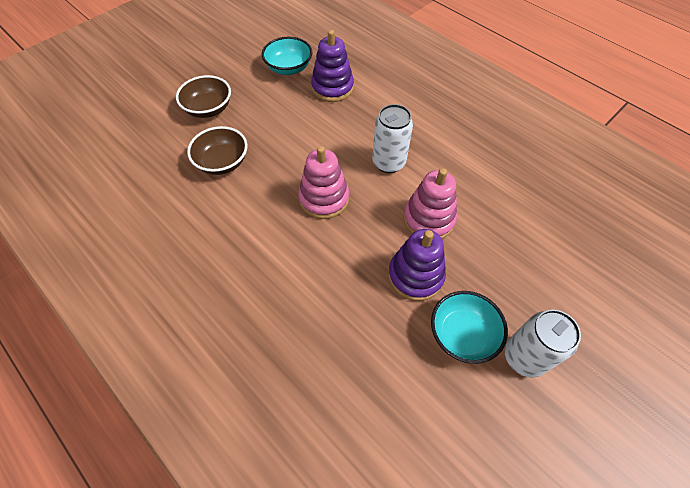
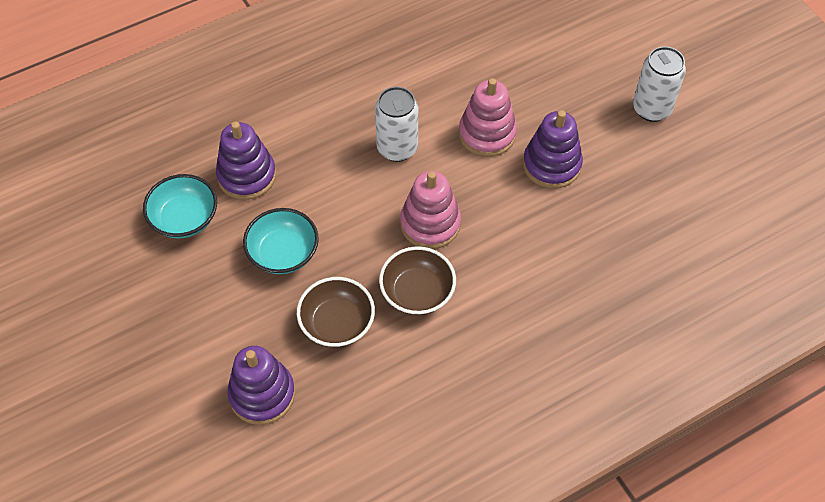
camera: 75 degrees left, 0 degrees up
brown bowl [176,75,231,118] -> brown bowl moved to [379,246,456,315]
turquoise bowl [431,291,508,364] -> turquoise bowl moved to [243,208,319,274]
none -> purple stacking toy [227,346,295,425]

